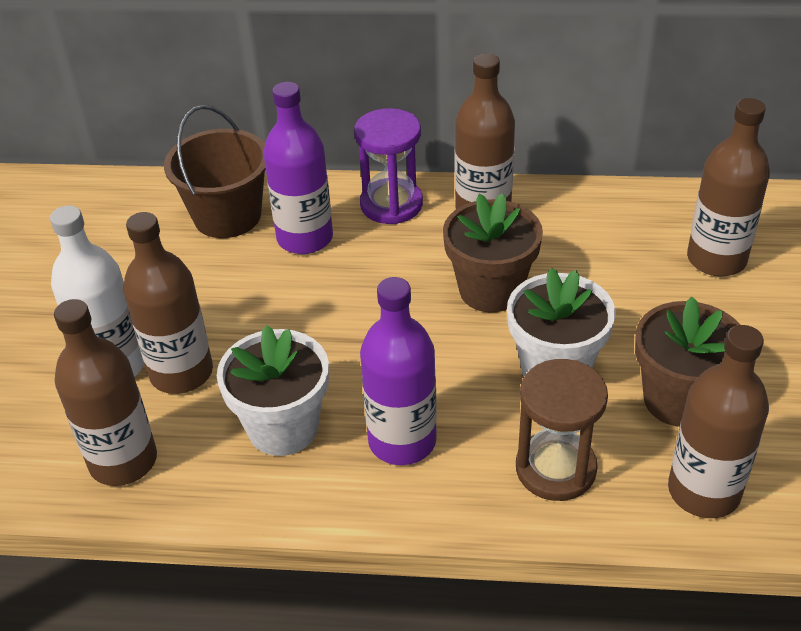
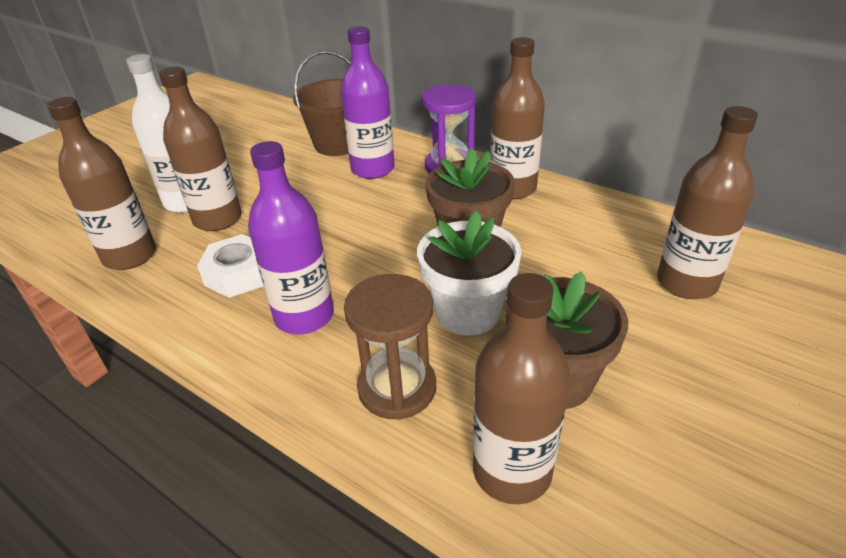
camera: 30 degrees right, 5 degrees down
white flower pot [217,325,329,456] -> white nut [197,234,263,298]

